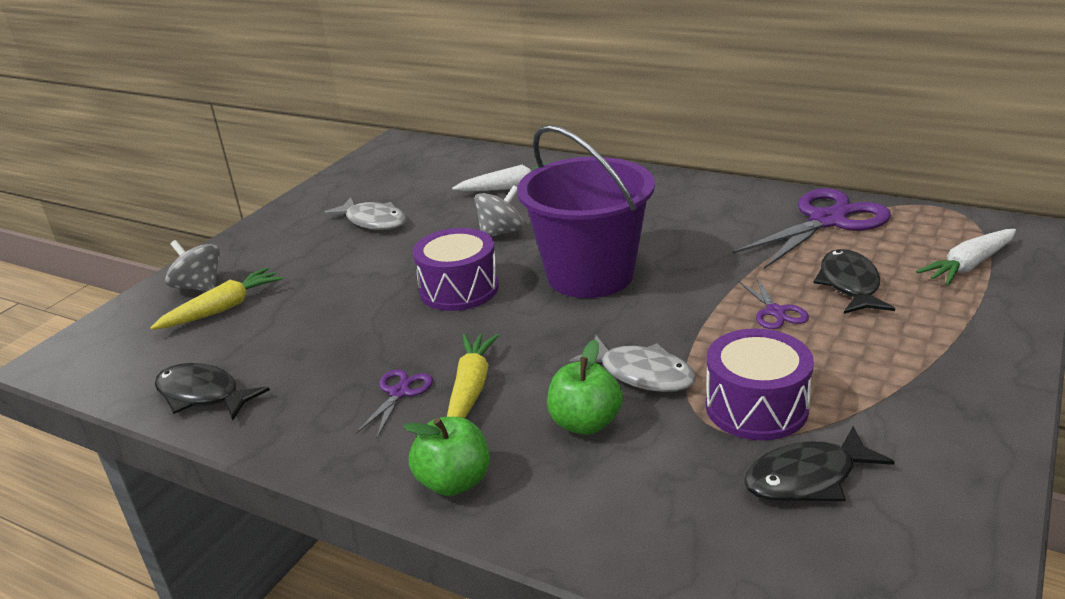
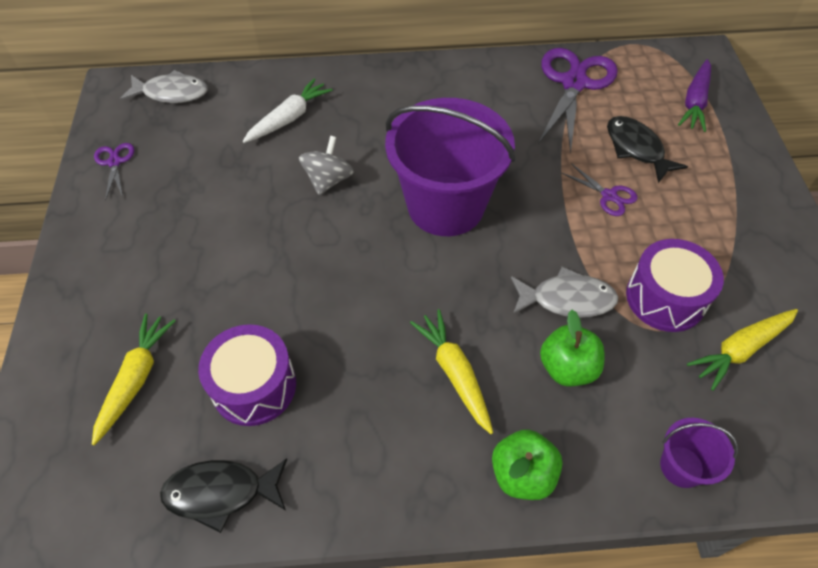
camera: 35 degrees left, 25 degrees up
grey spinning top [165,240,220,291] -> none
grey fish [324,197,406,230] -> grey fish moved to [120,70,208,103]
purple scissors [355,369,433,439] -> purple scissors moved to [94,143,134,200]
purple drum [413,228,499,311] -> purple drum moved to [198,324,296,426]
black fish [744,426,895,502] -> yellow carrot [687,309,798,391]
white carrot [916,229,1016,286] -> purple carrot [678,59,711,132]
none -> purple bucket [660,418,738,488]

